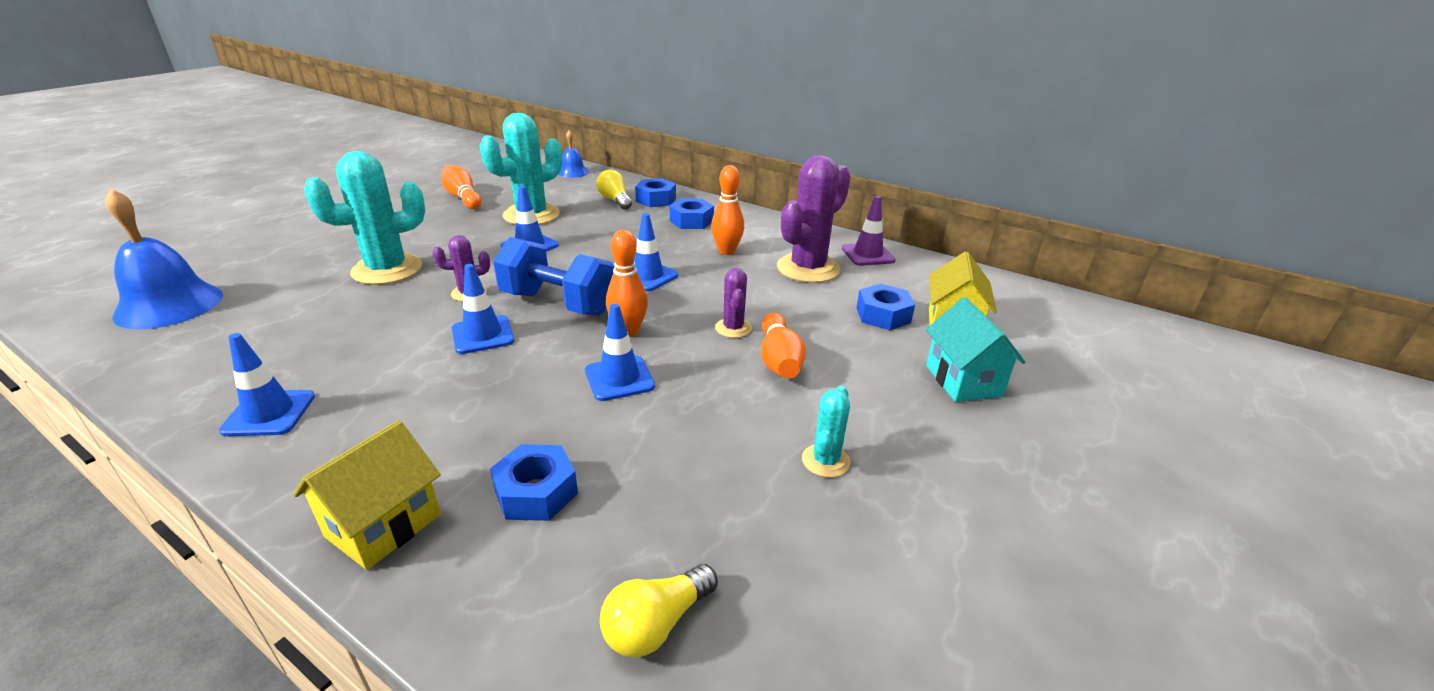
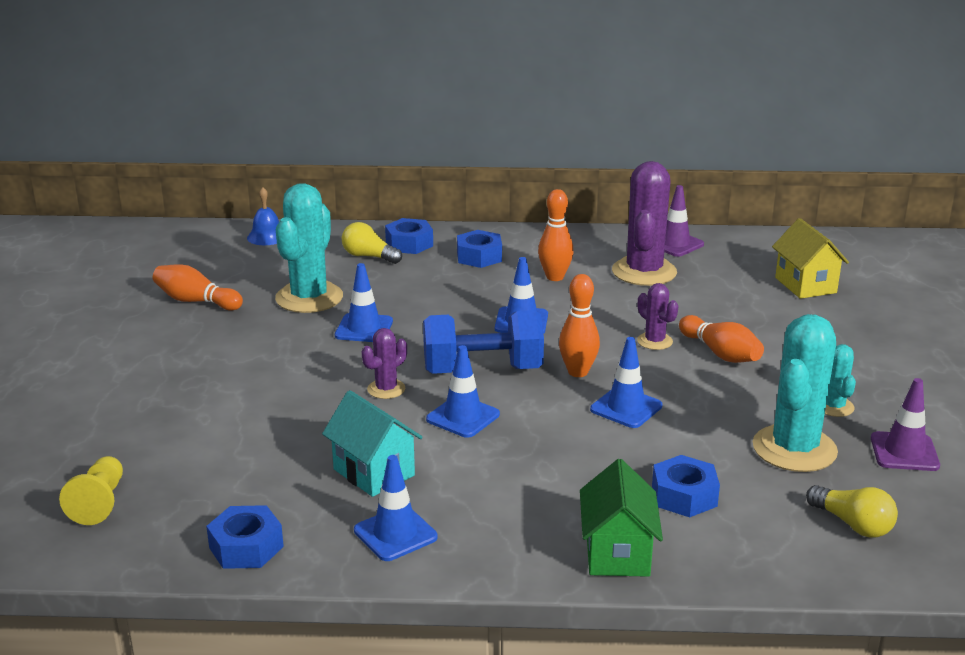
camera: 30 degrees left, 5 degrees down
blue bell [105,189,223,329] -> yellow pawn [59,456,123,525]
yellow house [293,420,441,570] -> green house [580,459,663,577]
turquoise cactus [304,151,425,285] -> turquoise cactus moved to [753,314,838,472]
yellow light bulb [600,564,718,657] -> yellow light bulb turned 60 degrees counterclockwise [806,485,898,538]
blue nut [856,283,915,330] -> blue nut moved to [206,505,284,569]
turquoise house [926,297,1025,402] -> turquoise house moved to [322,390,423,497]
none -> purple traffic cone [871,378,940,471]

